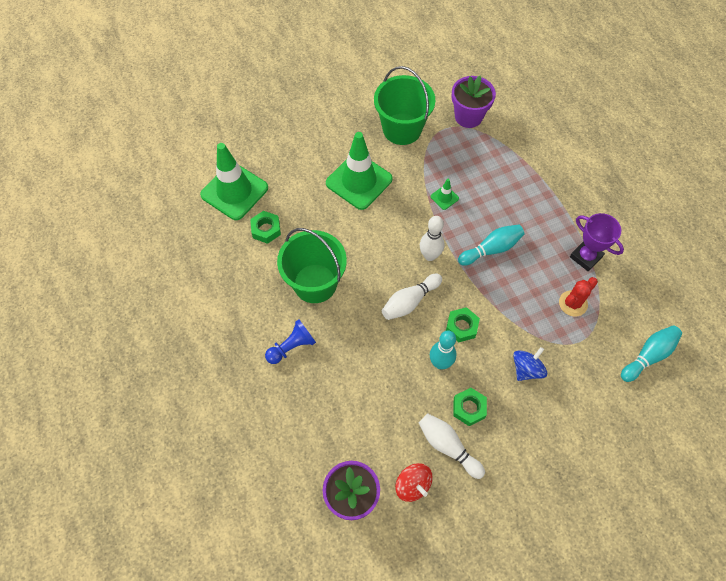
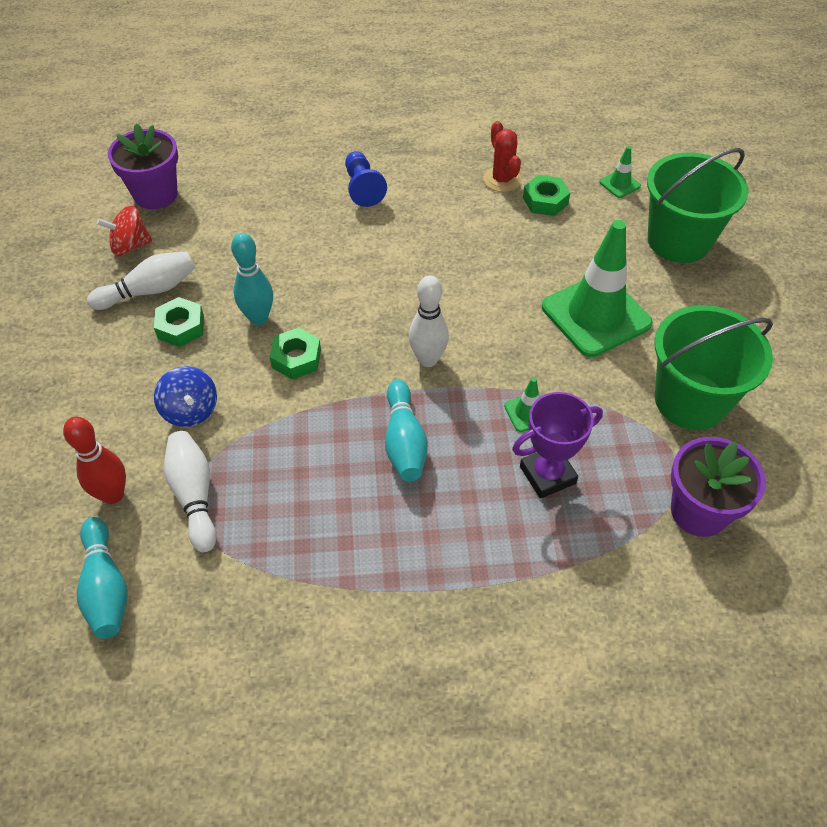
camera: 110 degrees right, 10 degrees down
green traffic cone [200,143,268,220] -> green traffic cone [600,146,641,198], size x0.42
green bucket [277,228,347,303] -> green bucket moved to [647,148,748,263]
white bowling pin [382,274,442,320] -> white bowling pin moved to [164,431,217,552]
red cactus [559,277,598,317] -> red cactus moved to [483,121,522,192]
purple trophy [570,213,624,271] -> purple trophy moved to [512,392,603,499]
none -> red bowling pin [63,416,126,504]

